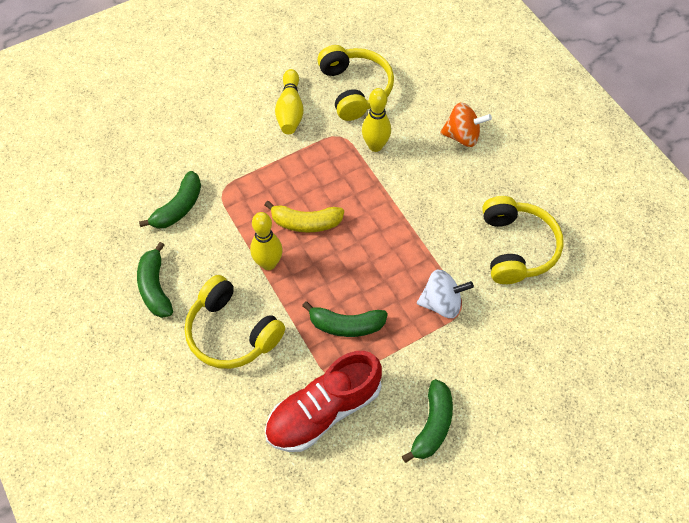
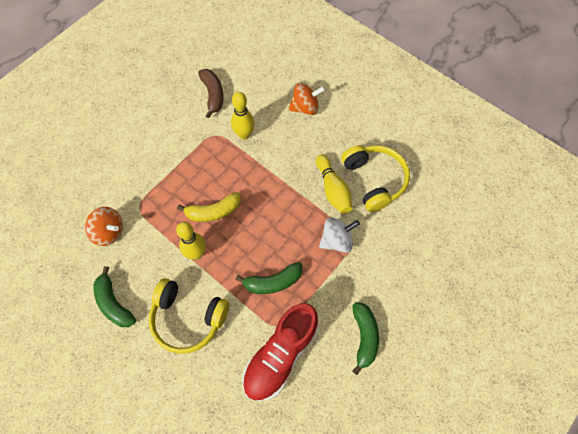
camera: 20 degrees left, 5 degrees up
green banana [139,171,201,229] -> orange spinning top [85,207,123,246]
yellow bowling pin [275,69,304,134] -> yellow bowling pin moved to [316,154,352,214]
yellow headphones [317,45,394,121] -> brown banana [198,69,224,118]

